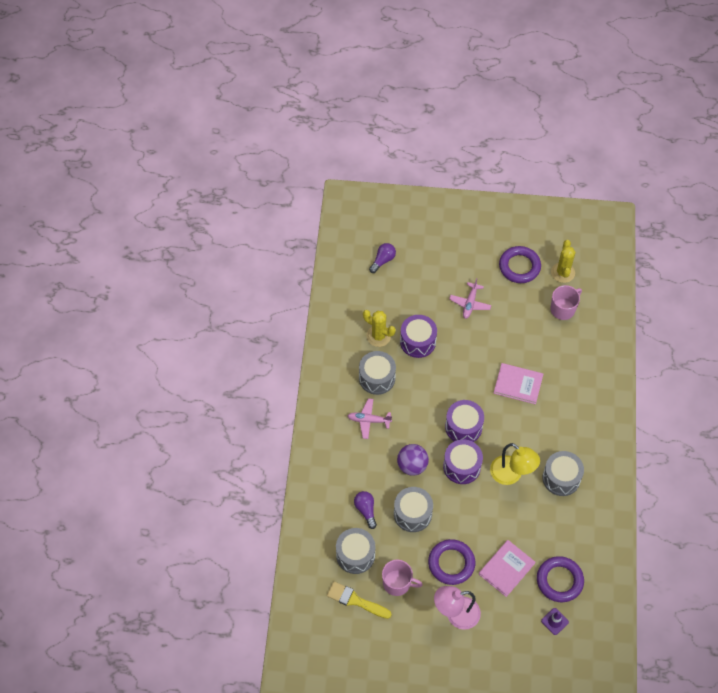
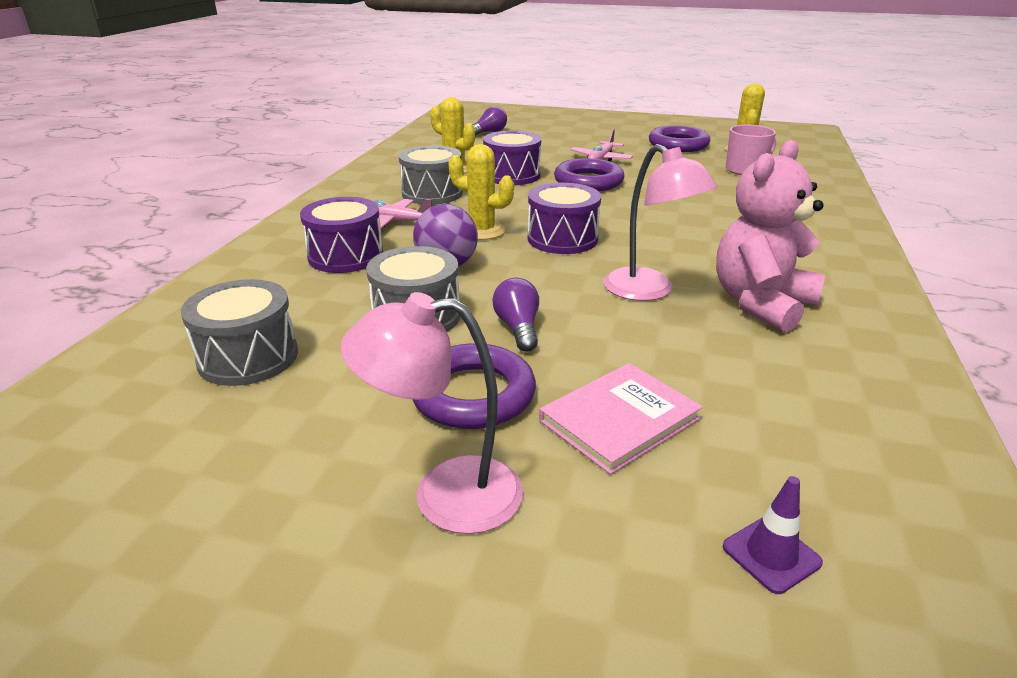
camera: 10 degrees right, 30 degrees down
yellow brush [327,581,391,619] -> none
purple light bulb [354,491,377,529] -> purple light bulb moved to [492,278,539,352]
pink mug [382,559,423,596] -> none
purple drum [443,439,483,484] -> purple drum moved to [300,197,383,273]
yellow lamp [490,443,540,485] -> pink lamp [603,144,718,301]
pink book [494,363,543,404] -> none
purple ring [537,556,584,602] -> purple ring moved to [554,158,625,191]
grey drum [543,451,584,496] -> pink teddy bear [716,140,825,332]
none -> yellow cactus [448,144,514,240]

